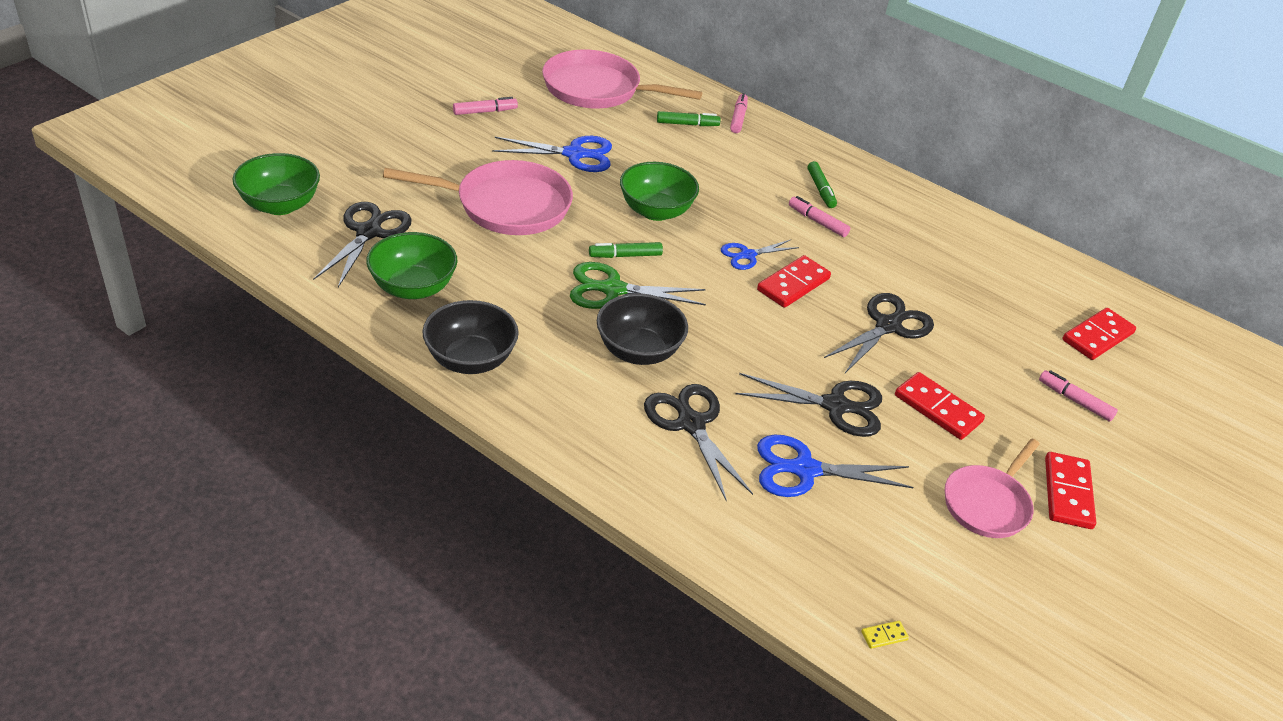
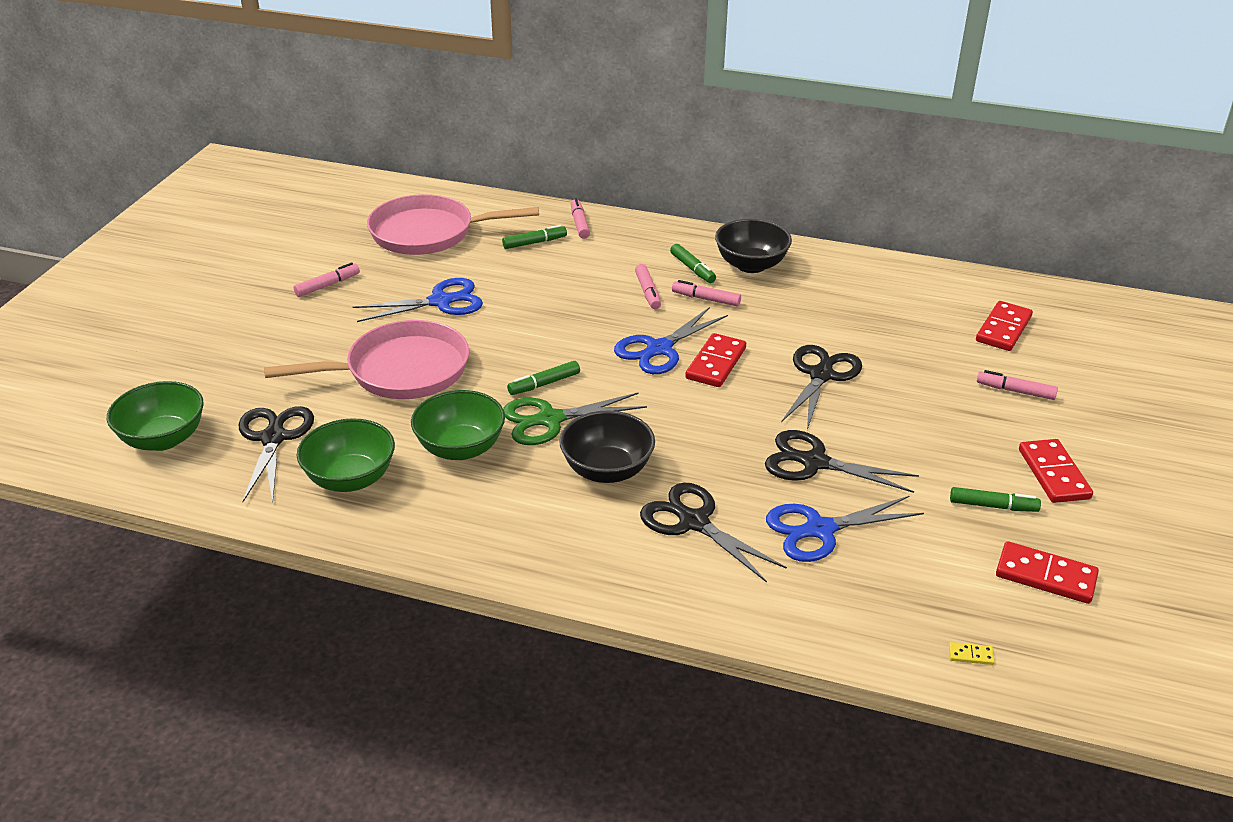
camera: 15 degrees left, 5 degrees down
black bowl [422,300,519,374] -> black bowl moved to [715,219,792,273]
green bowl [620,162,699,221] -> green bowl moved to [411,390,505,460]
blue scissors [721,240,799,270] -> blue scissors [614,307,728,374], size x1.60
black scissors [736,373,882,437] -> black scissors turned 150 degrees counterclockwise [765,430,919,493]
yellow domino [861,621,909,649] -> yellow domino turned 45 degrees clockwise [949,642,995,665]
red domino [895,372,985,440] -> red domino moved to [996,541,1099,604]
pink pan [945,439,1040,538] -> green marker [950,487,1041,512]
none -> pink marker [635,264,661,309]

